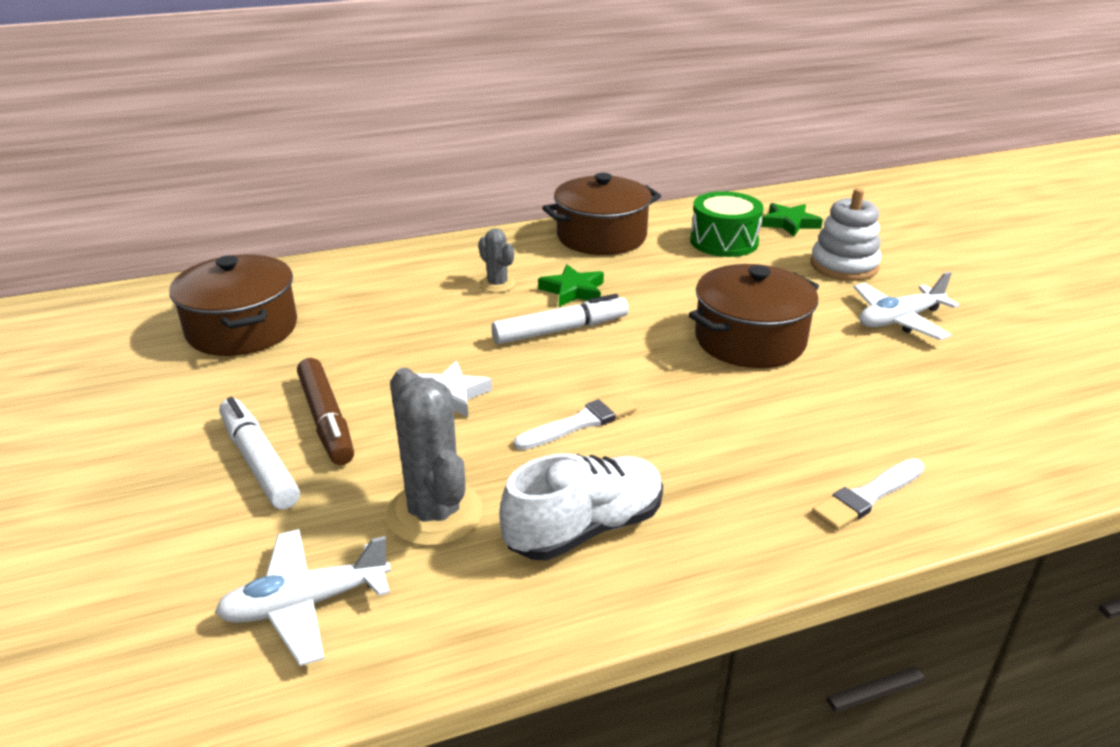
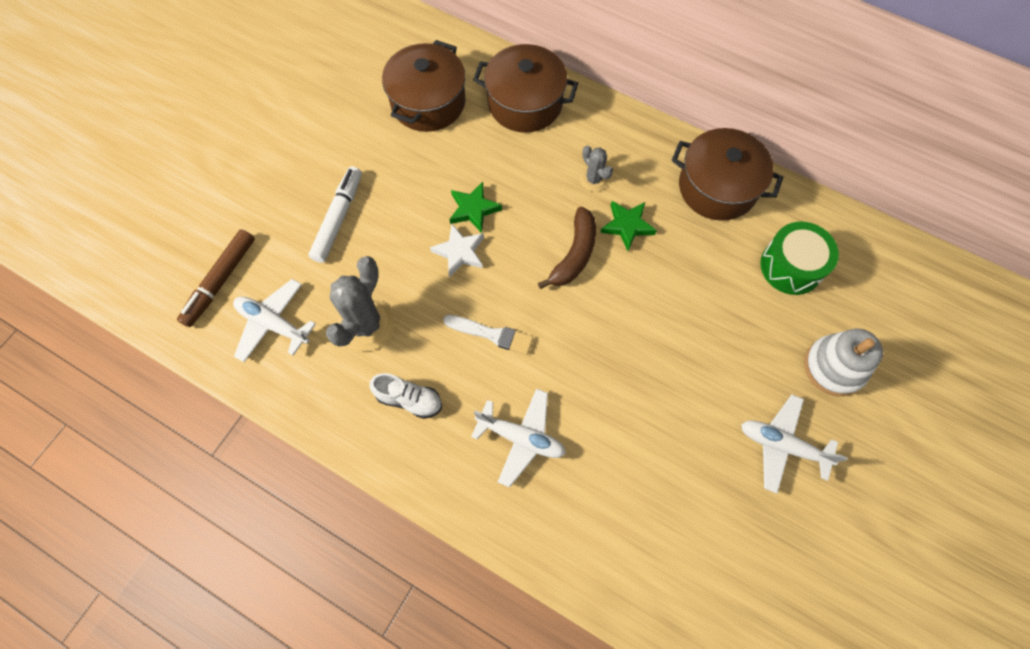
camera: 50 degrees right, 35 degrees up
brown marker [297,358,354,465] -> brown marker moved to [177,229,255,327]
grey cactus [478,228,516,293] -> grey cactus turned 45 degrees counterclockwise [580,145,613,192]
white marker [491,294,629,344] -> brown banana [538,207,596,289]
white shoe [499,453,663,561] -> white shoe [369,373,442,419], size x0.66
brown pot [689,264,819,368] -> brown pot moved to [473,44,578,133]
green star [761,203,823,237] -> green star moved to [449,182,502,233]
white brush [812,458,925,530] -> none
none -> white plane [471,388,566,488]

